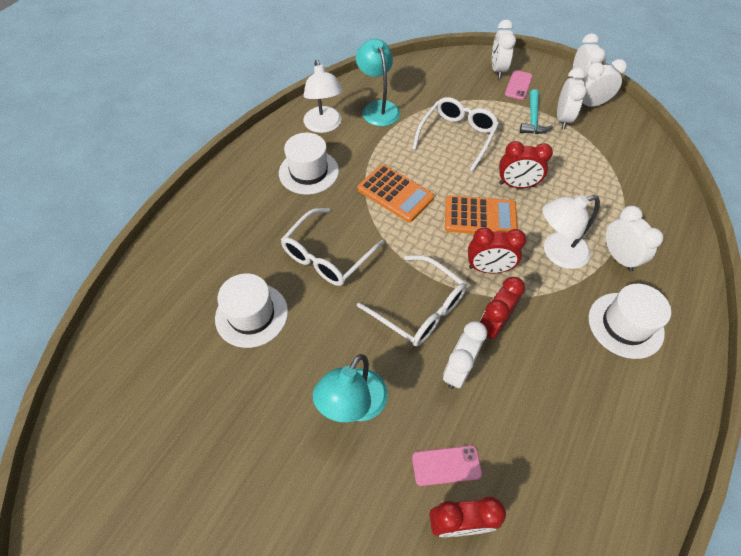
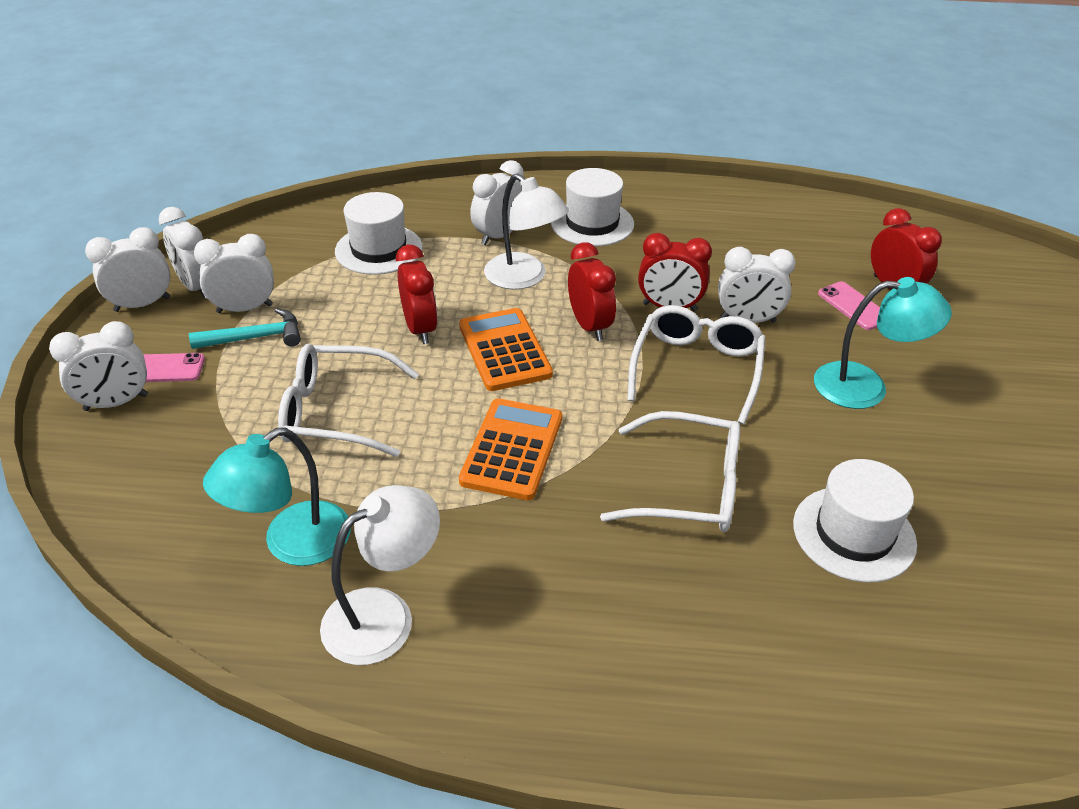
camera: 115 degrees left, 15 degrees down
white hat [279,133,339,195] -> white hat moved to [335,192,423,275]

